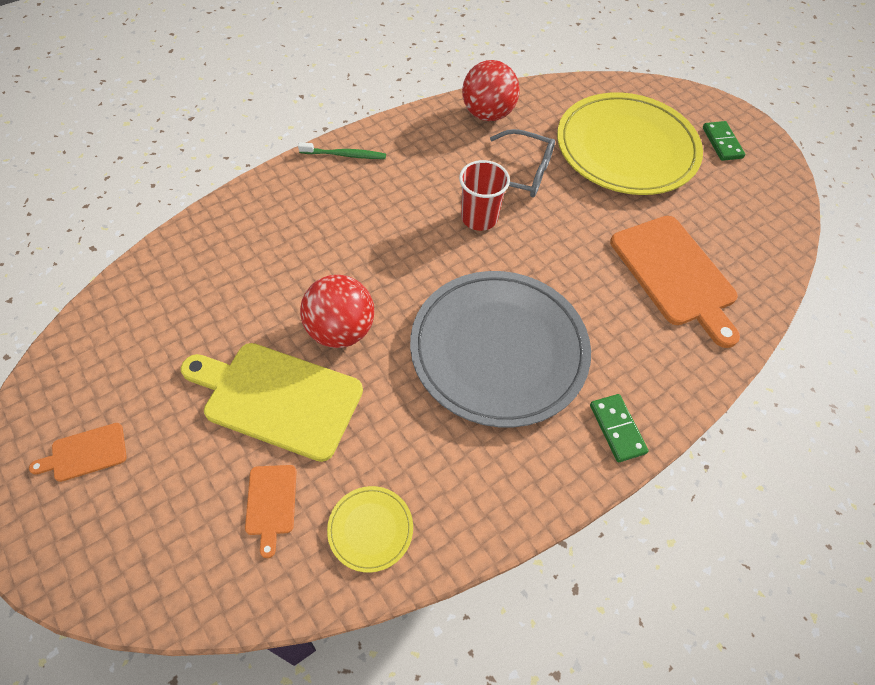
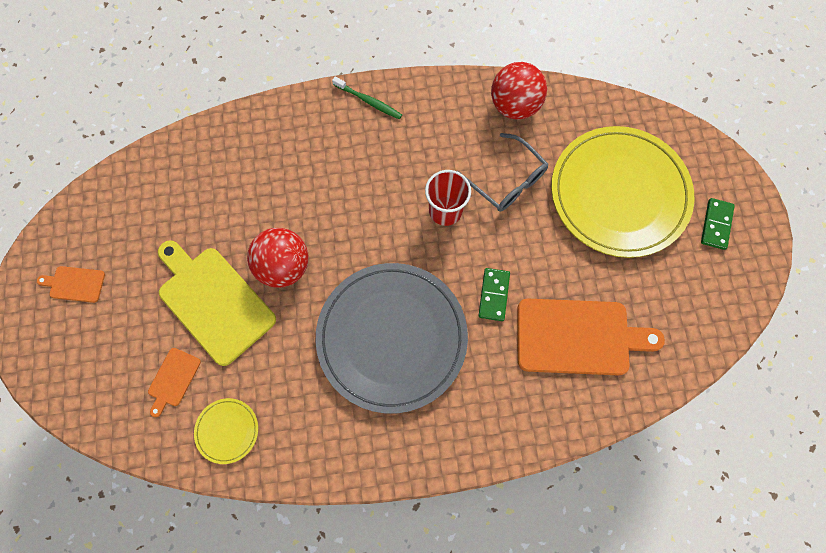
camera: 30 degrees right, 15 degrees up
green domino [590,394,649,462] -> green domino moved to [478,268,510,321]
orange cutting board [610,216,740,348] -> orange cutting board turned 90 degrees counterclockwise [517,299,665,375]

